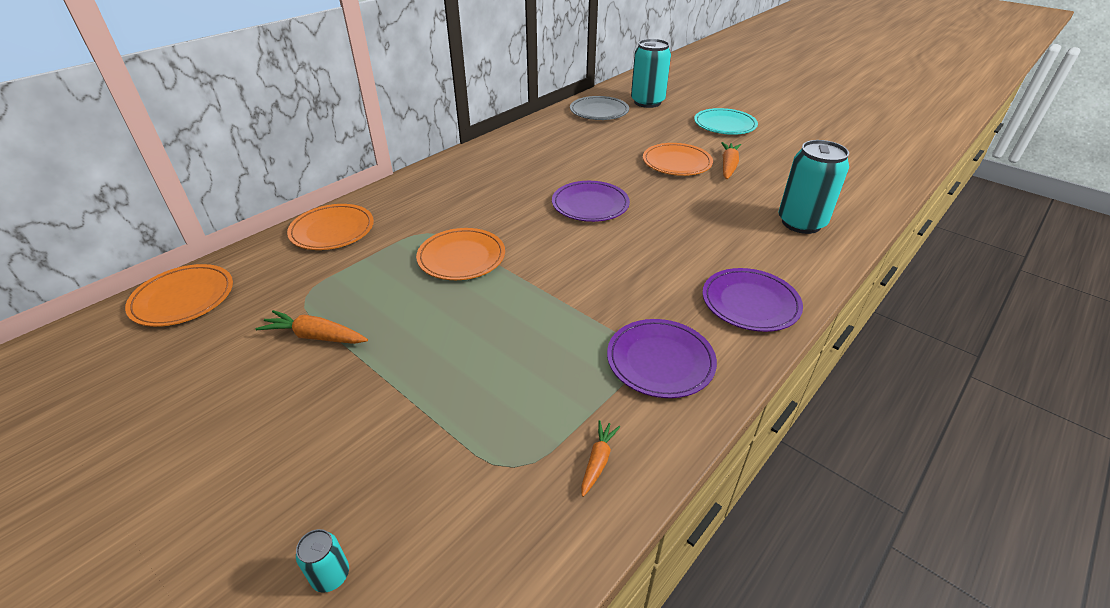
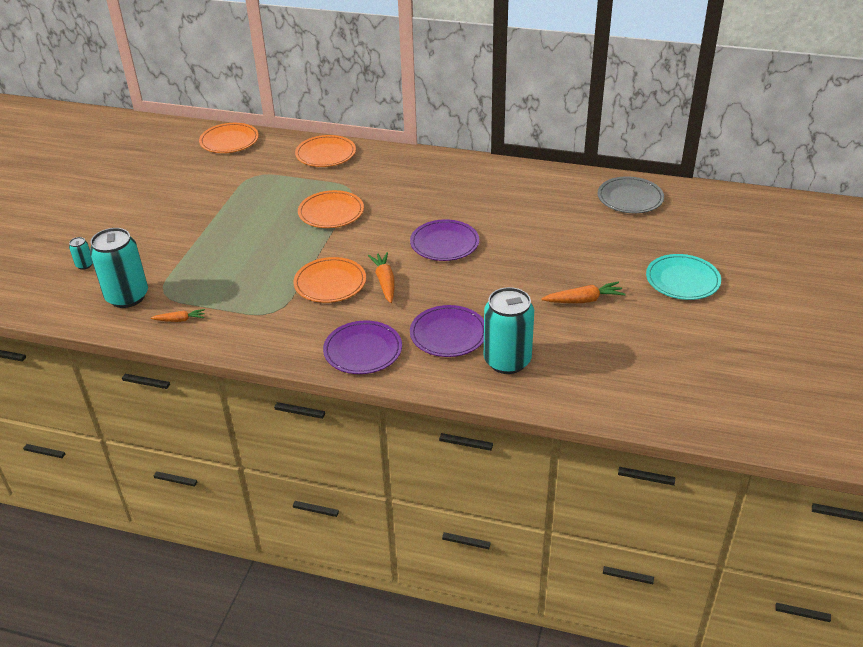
camera: 65 degrees right, 0 degrees up
orange carrot [256,310,368,344] -> orange carrot moved to [368,252,395,303]
purple plate [607,319,717,398] -> purple plate moved to [410,305,484,357]
turquoise can [631,39,671,108] -> turquoise can moved to [90,228,148,308]
orange plate [643,143,713,176] -> orange plate moved to [293,257,366,303]

